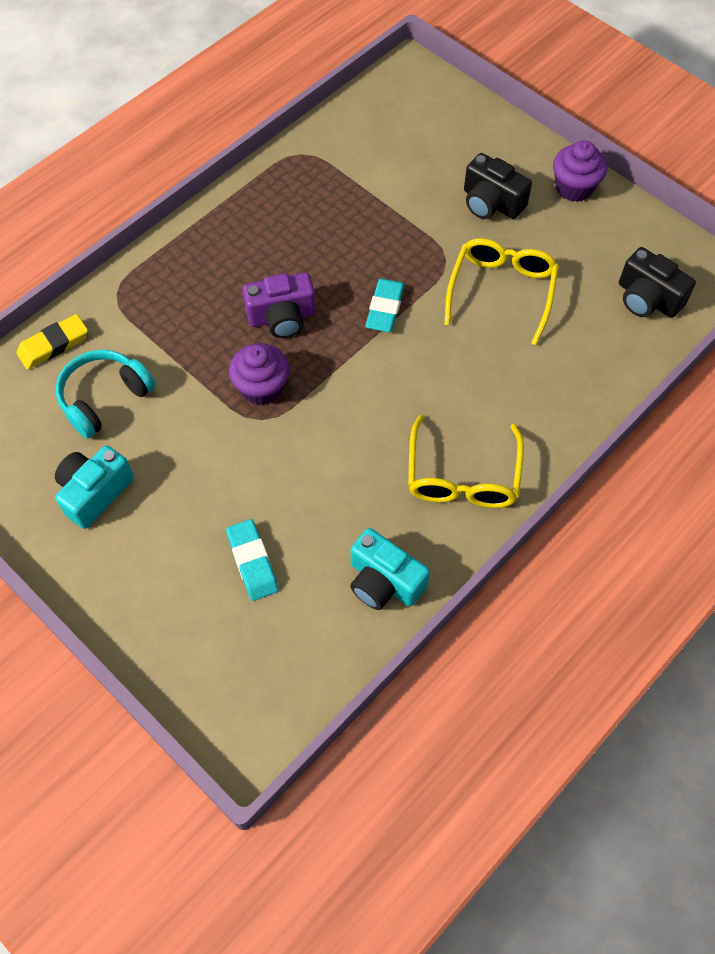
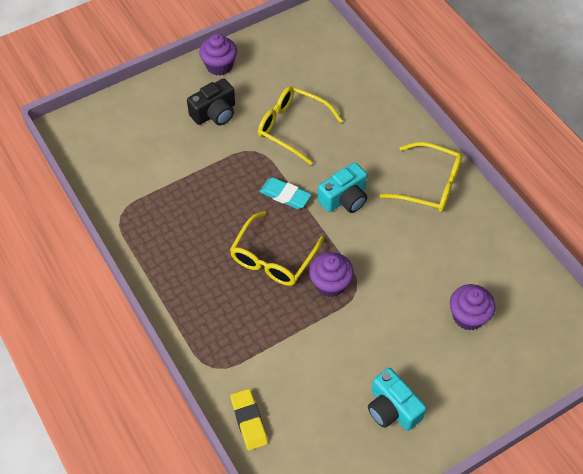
camera: 75 degrees left, 5 degrees down
turquoise headphones [56,350,156,439] -> none
turquoise eraser [226,519,278,601] -> purple cupcake [450,284,495,330]
purple camera [243,273,316,338] -> yellow glasses [230,211,324,286]
turquoise camera [350,528,430,610] -> turquoise camera moved to [318,162,367,213]
black camera [619,247,696,318] -> none

